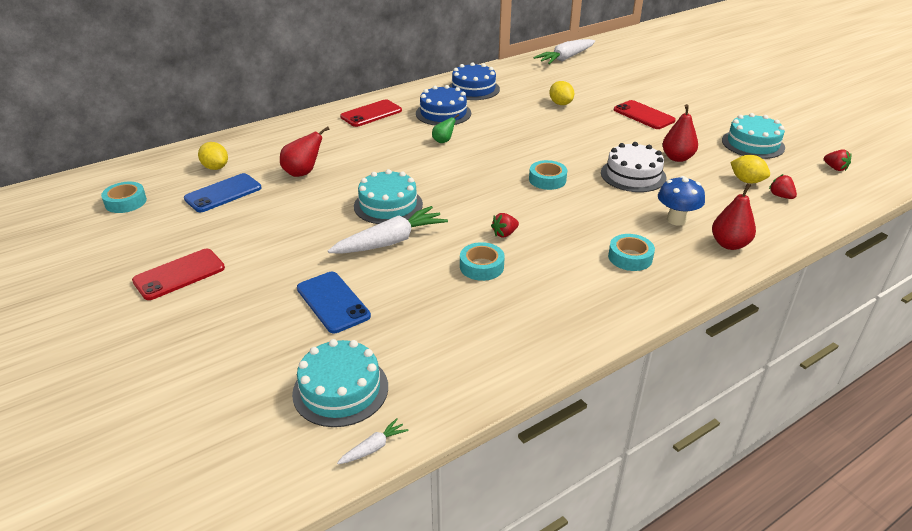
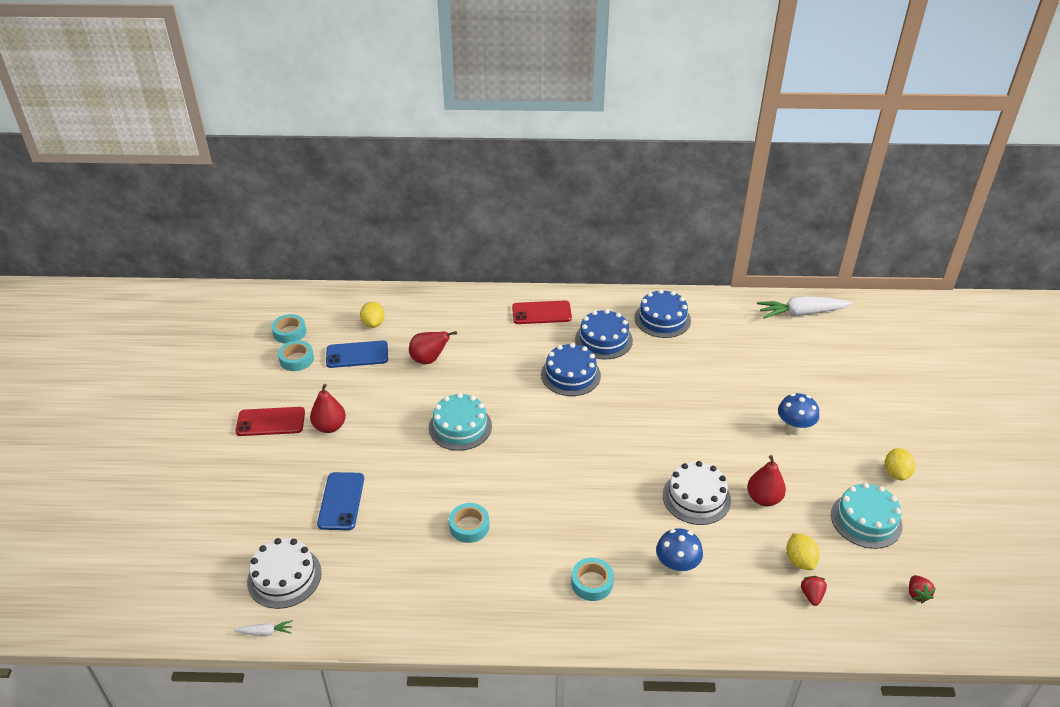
camera: 35 degrees right, 5 degrees up
turquoise cake [292,339,388,427] -> white cake [247,538,322,609]
white carrot [328,206,448,254] -> none
green pear [432,114,459,143] -> blue cake [541,343,601,396]
red strawberry [491,213,519,237] -> none
turquoise tape [529,160,567,190] -> turquoise tape moved to [278,340,314,371]
yellow lemon [549,81,574,105] -> yellow lemon moved to [885,448,915,480]
red phone [614,100,676,129] -> blue mushroom [778,393,819,435]
red pear [712,183,756,250] -> red pear moved to [310,384,346,433]

